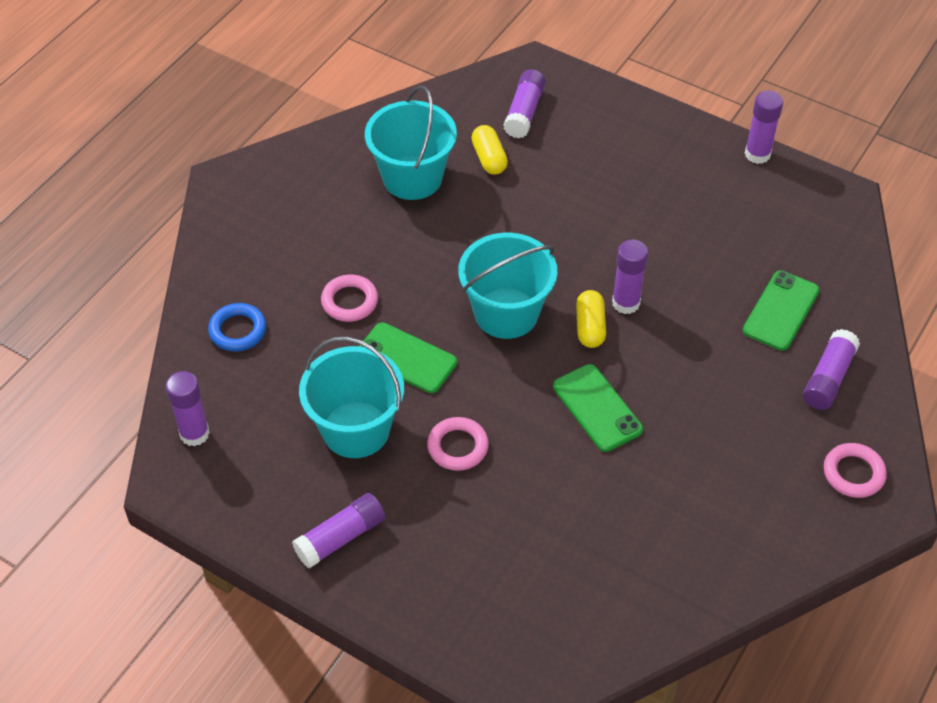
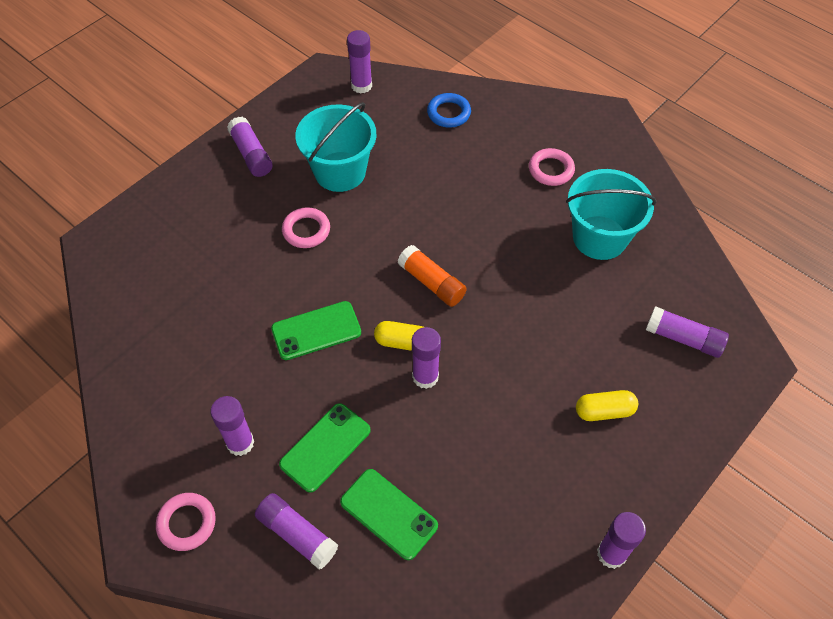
camera: 100 degrees right, 5 degrees up
pink ring [321,275,378,322] -> pink ring moved to [529,148,575,186]
green phone [360,323,457,393] -> green phone moved to [279,403,370,493]
turquoise bucket [458,233,557,339] -> orange glue stick [398,245,467,307]
yellow capsule [471,125,508,175] -> yellow capsule moved to [576,390,638,421]
none -> purple glue stick [210,396,254,456]

